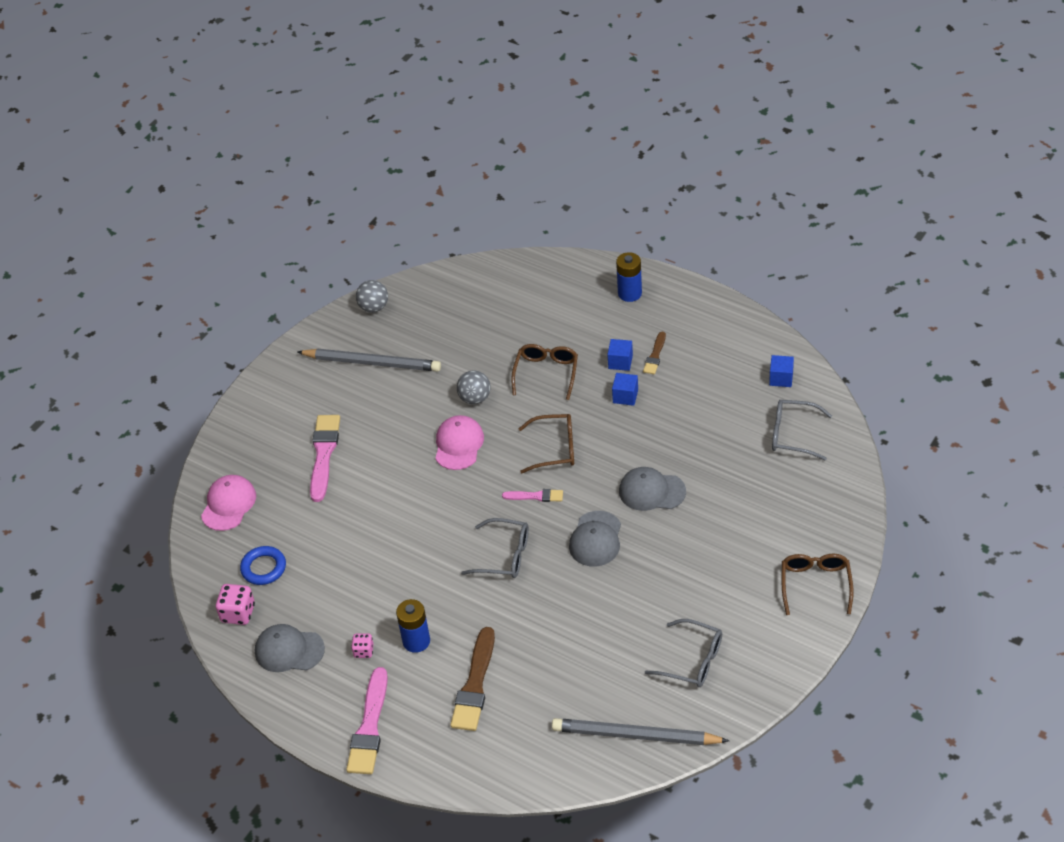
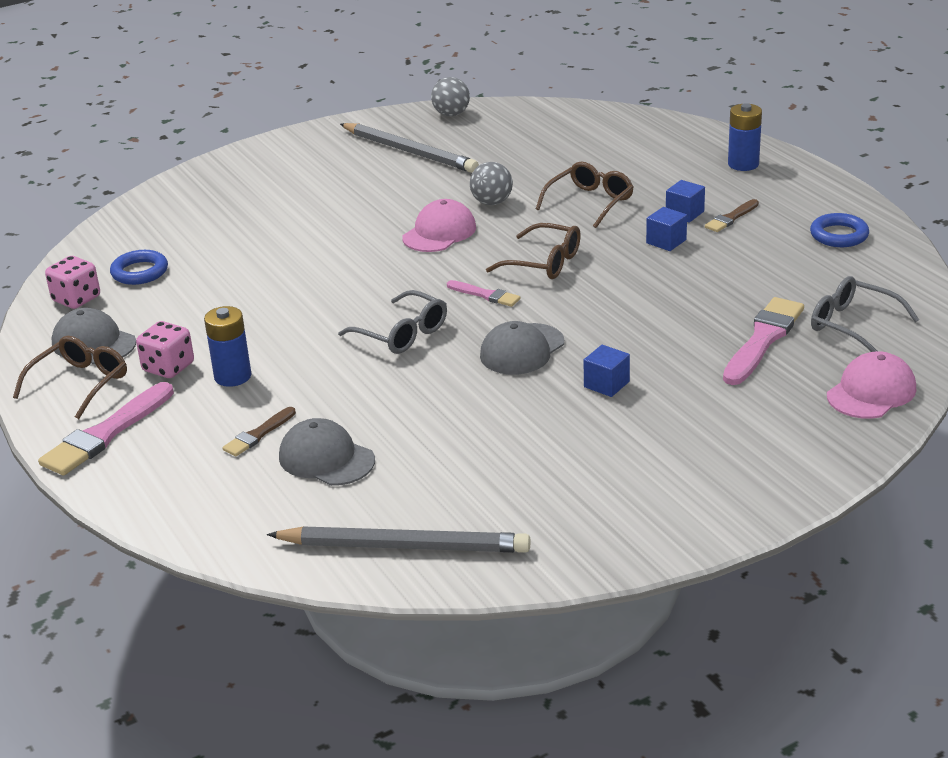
camera: 25 degrees right, 15 degrees down
pink cap [201,475,256,531] -> pink cap moved to [827,351,916,419]
pink brush [310,415,340,502] -> pink brush moved to [723,297,804,385]
pink dice [351,634,374,658] -> pink dice [136,321,194,378], size x1.64
brown brush [450,627,495,731] -> brown brush [222,407,296,457], size x0.54
grey pencil [552,718,729,745] -> grey pencil turned 150 degrees clockwise [267,527,530,553]
grey cap [619,467,686,511] -> grey cap moved to [279,418,375,486]
grey glasses [645,619,722,687] -> none
blue cube [769,355,794,387] -> blue cube moved to [583,344,630,397]
brown glasses [782,554,854,615] -> brown glasses moved to [13,336,127,419]
none -> blue ring [810,213,869,247]

